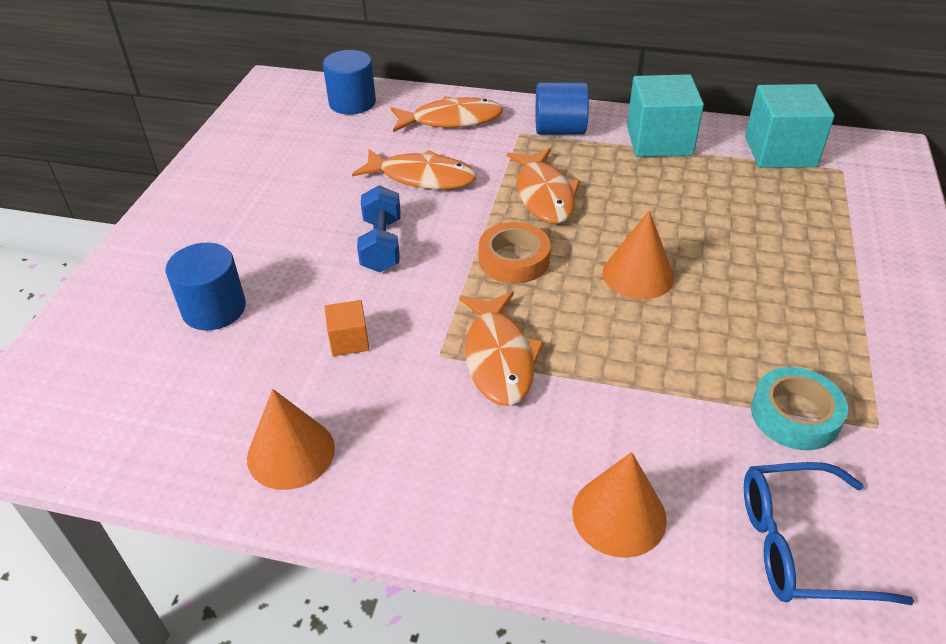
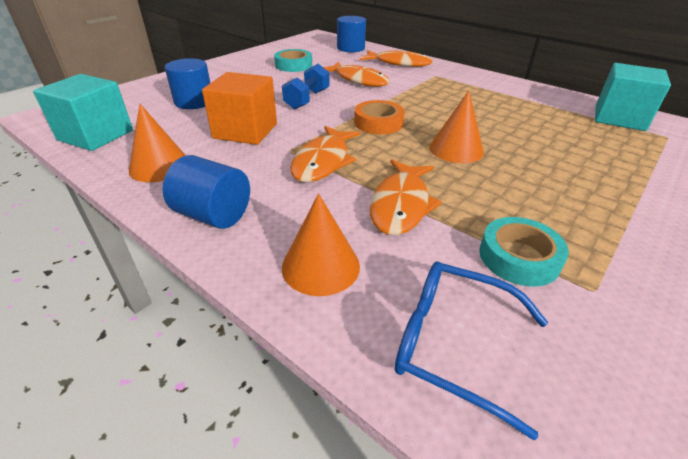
camera: 25 degrees right, 5 degrees down
orange cube [325,300,369,356] -> orange cube [202,72,277,145], size x2.03
orange fish [507,148,580,224] -> orange fish moved to [370,160,442,235]
blue cylinder [535,82,589,135] -> blue cylinder moved to [163,155,250,229]
turquoise cube [627,74,704,157] -> turquoise cube moved to [33,74,133,151]
none -> turquoise tape [274,49,312,72]

